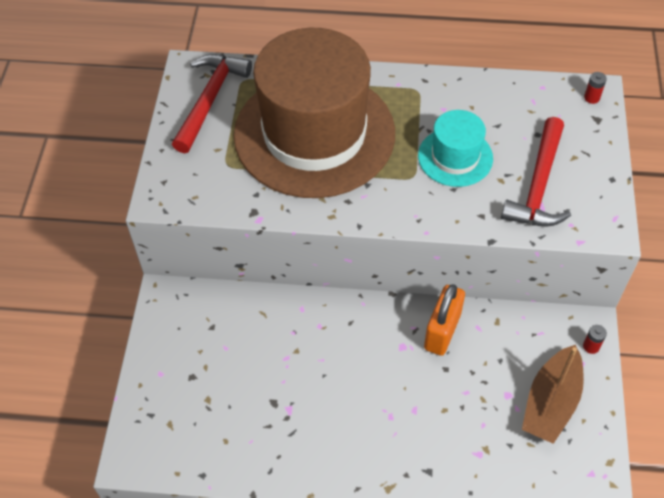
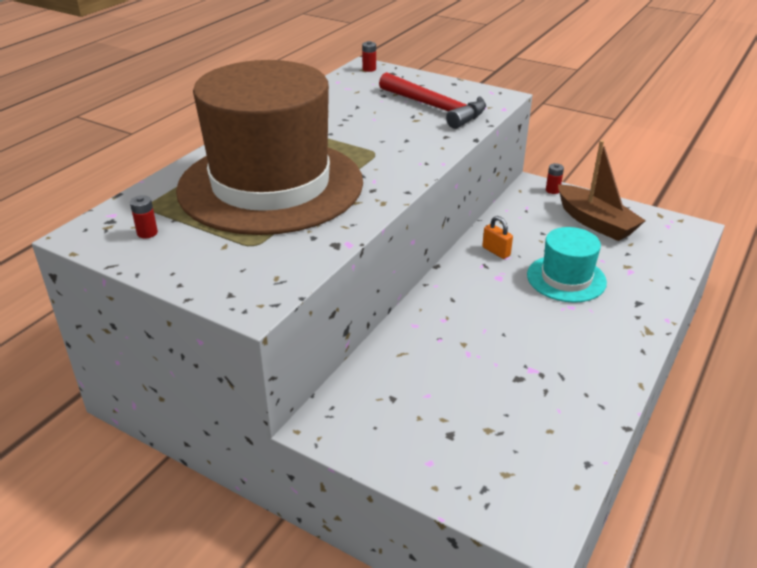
camera: 65 degrees left, 20 degrees down
red hammer [172,54,252,153] -> red battery [130,195,158,238]
turquoise hat [418,110,493,187] -> turquoise hat moved to [527,227,607,303]
orange padlock [424,284,465,356] -> orange padlock [482,216,513,259], size x0.54

